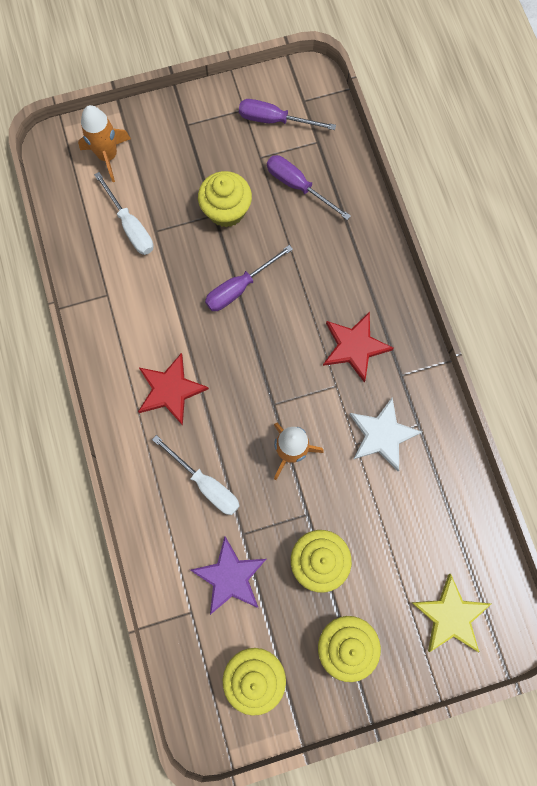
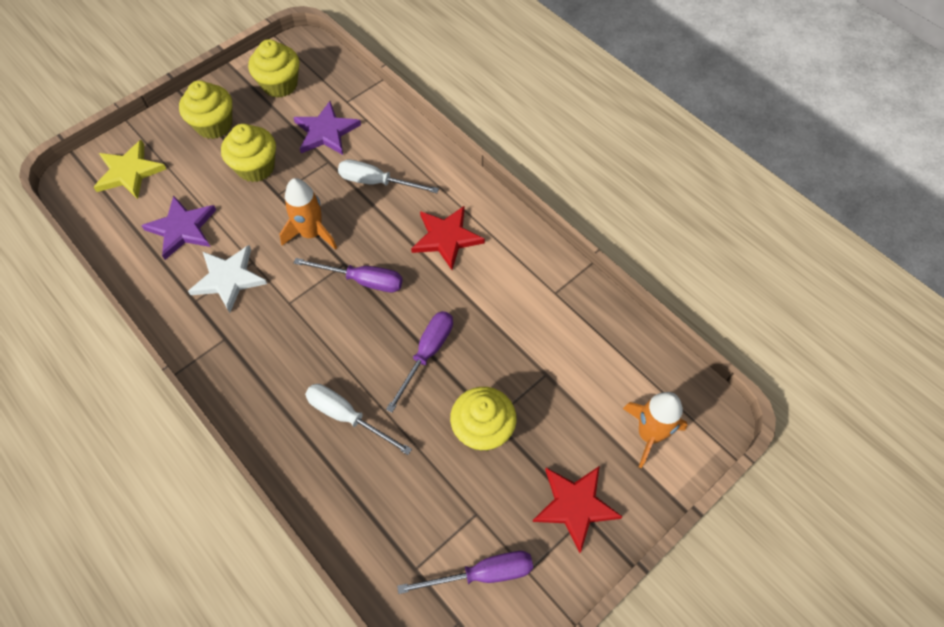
camera: 155 degrees right, 15 degrees down
white screwdriver [94,172,154,255] -> white screwdriver moved to [305,384,412,455]
purple screwdriver [267,155,351,220] -> purple screwdriver moved to [294,258,403,292]
red star [323,312,394,383] -> red star moved to [533,466,622,553]
none -> purple star [141,195,216,260]

